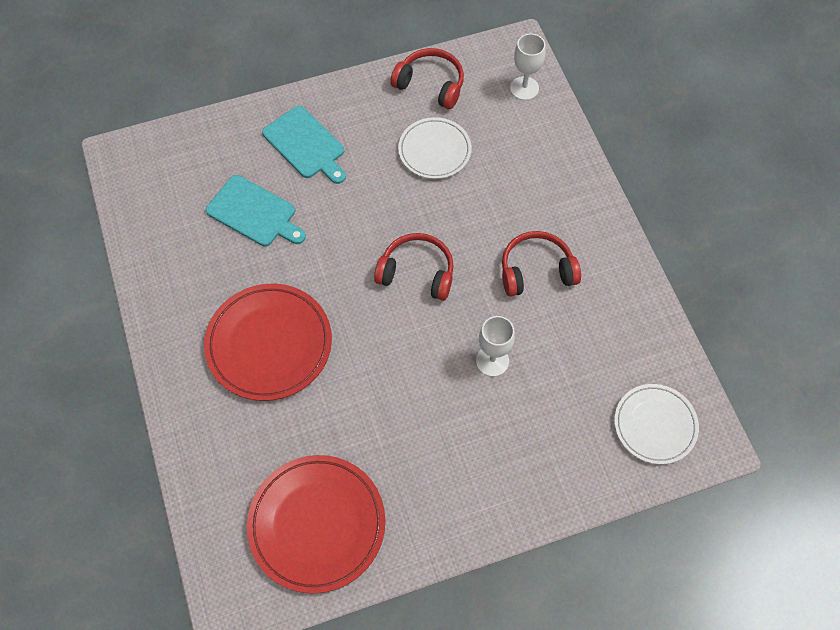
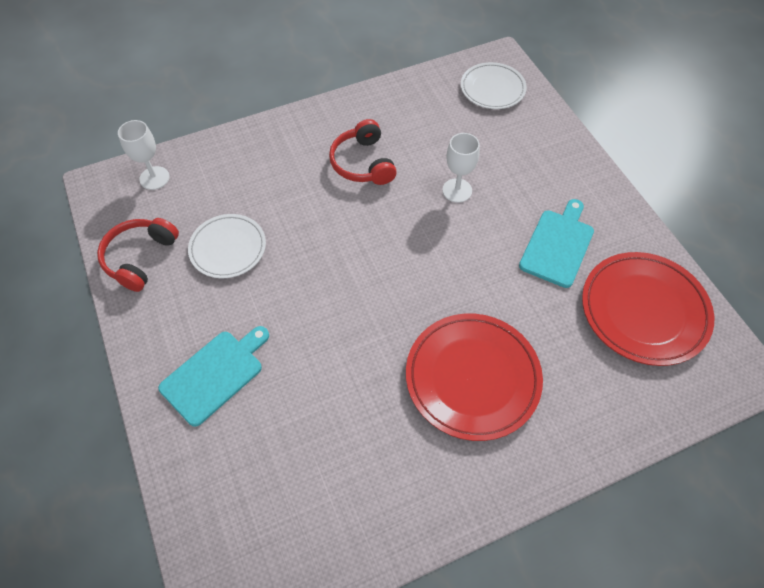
camera: 95 degrees left, 5 degrees down
turquoise cutting board [206,175,306,246] -> turquoise cutting board moved to [519,199,594,288]
red headphones [374,233,454,301] -> none

